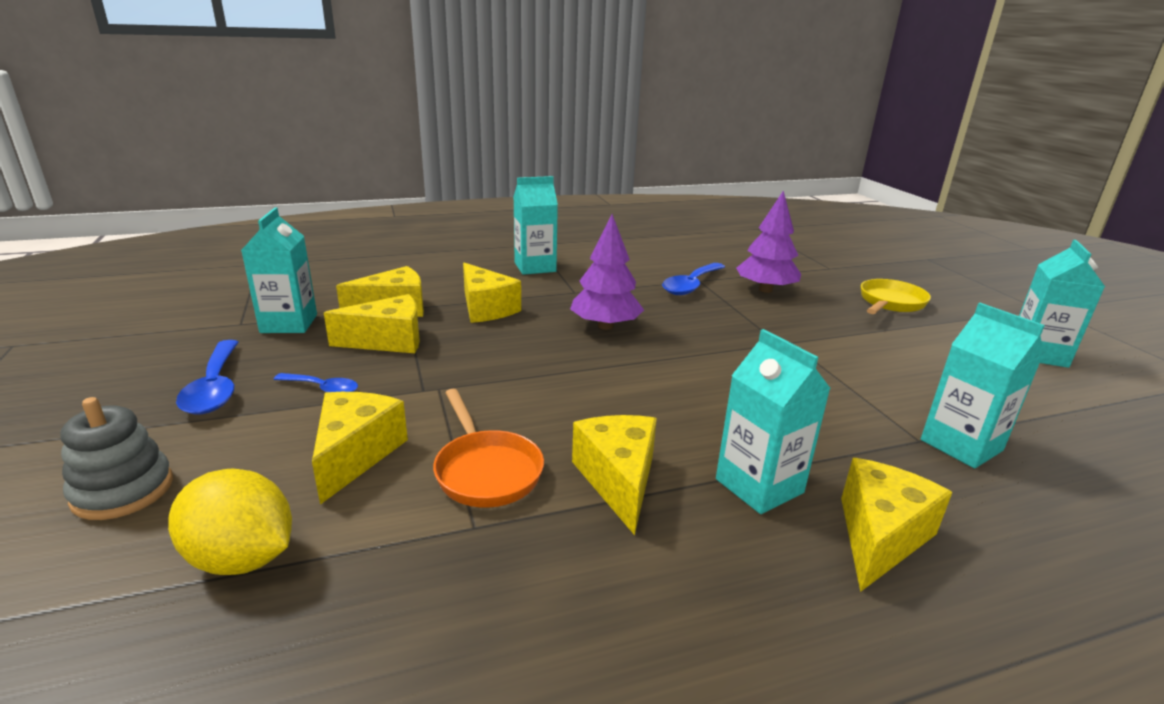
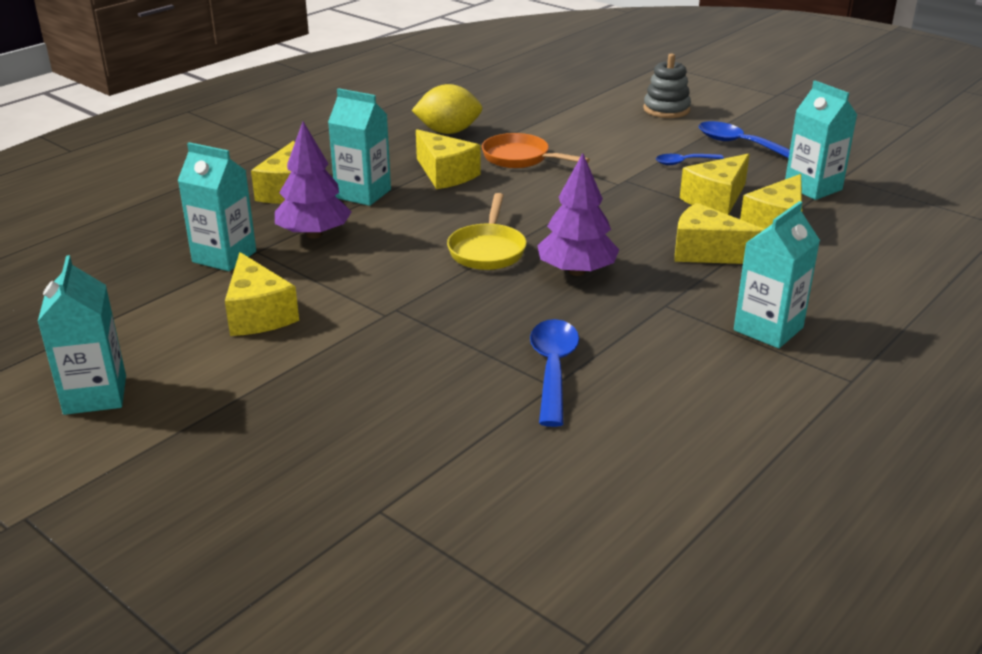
camera: 150 degrees right, 5 degrees up
yellow lemon [168,469,292,575] -> yellow lemon moved to [411,84,482,134]
yellow cheese [312,392,408,505] -> yellow cheese moved to [225,252,299,336]
purple tree [736,191,801,293] -> purple tree moved to [275,122,352,238]
yellow pan [861,279,931,314] -> yellow pan moved to [447,193,527,270]

